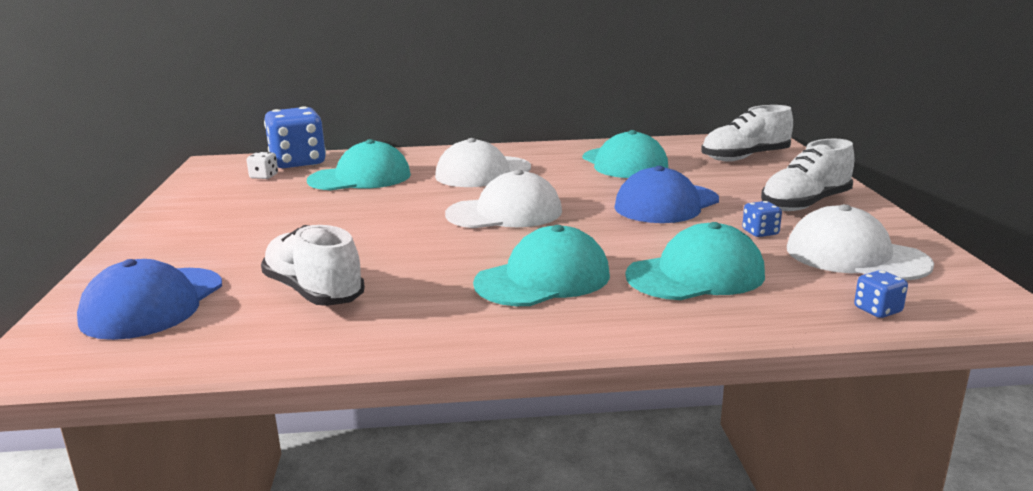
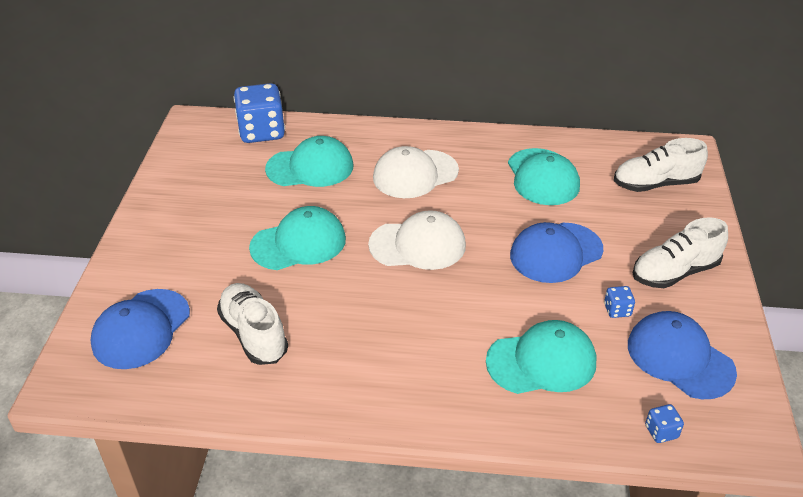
camera: 10 degrees right, 20 degrees up
white dice [247,152,278,179] -> none
turquoise cap [473,225,610,306] -> turquoise cap moved to [249,206,346,270]
white cap [787,204,934,281] -> blue cap [628,311,737,399]

